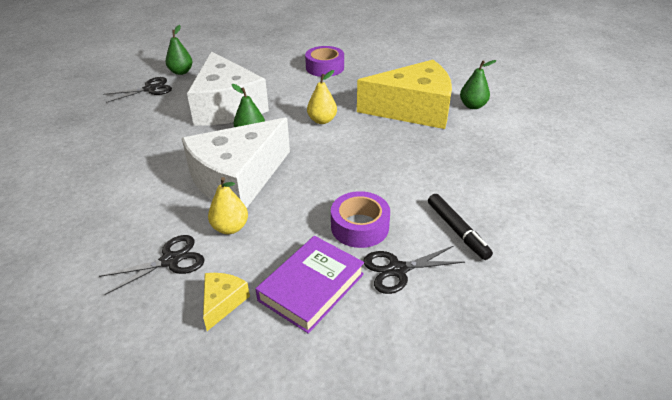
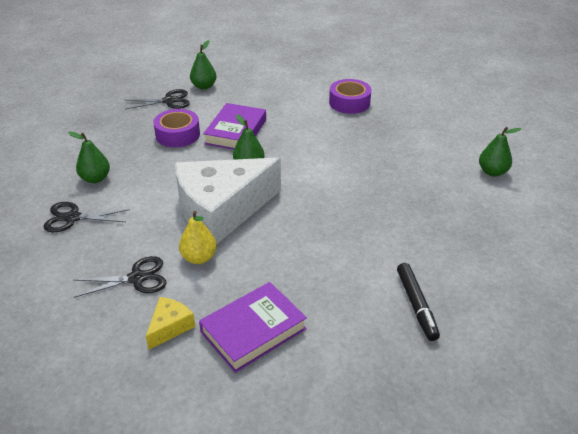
camera: 15 degrees right, 0 degrees up
white cheese [187,51,269,126] -> purple book [203,103,266,150]
yellow pear [307,70,337,124] -> none
purple tape [331,191,390,248] -> purple tape moved to [153,109,200,147]
yellow cheese [357,60,452,129] -> none
black scissors [363,246,465,294] -> black scissors moved to [43,202,130,232]
none -> green pear [68,132,110,183]

